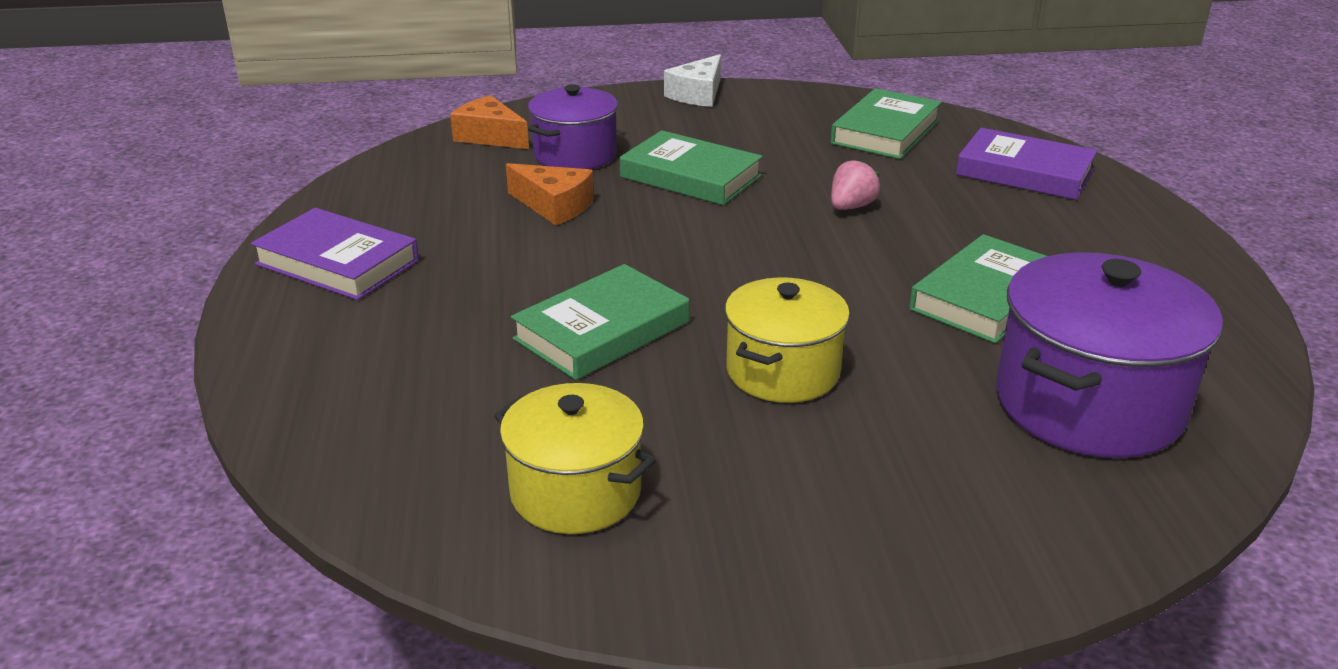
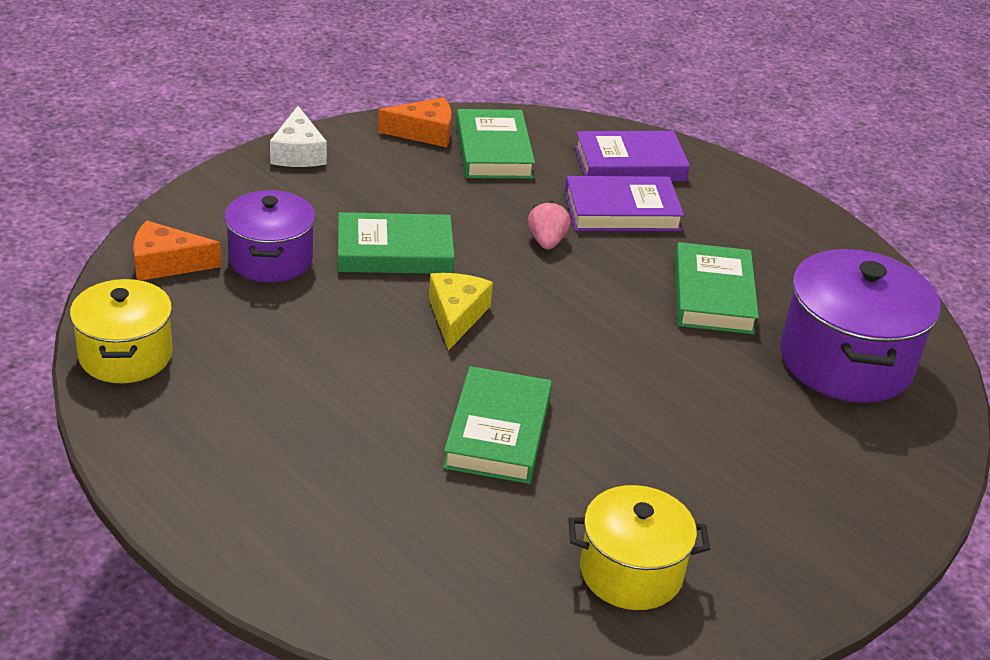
camera: 40 degrees left, 5 degrees up
purple book [251,208,419,300] -> purple book moved to [565,176,684,231]
orange cheese [506,163,594,225] -> orange cheese moved to [378,97,452,147]
yellow pot [725,277,850,403] -> yellow pot moved to [70,279,173,383]
none -> yellow cheese [429,273,493,351]

